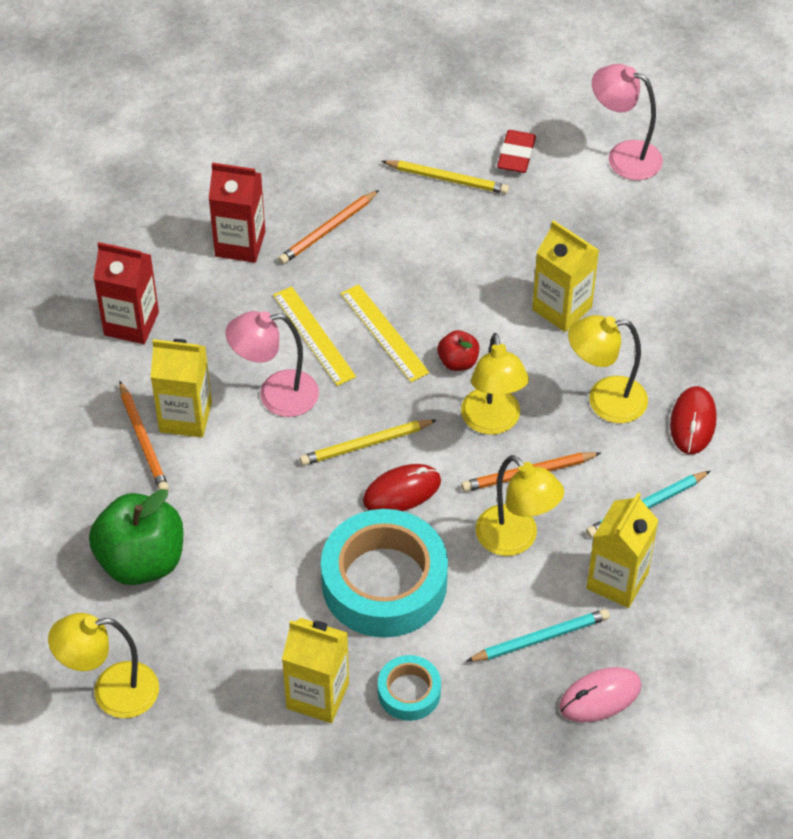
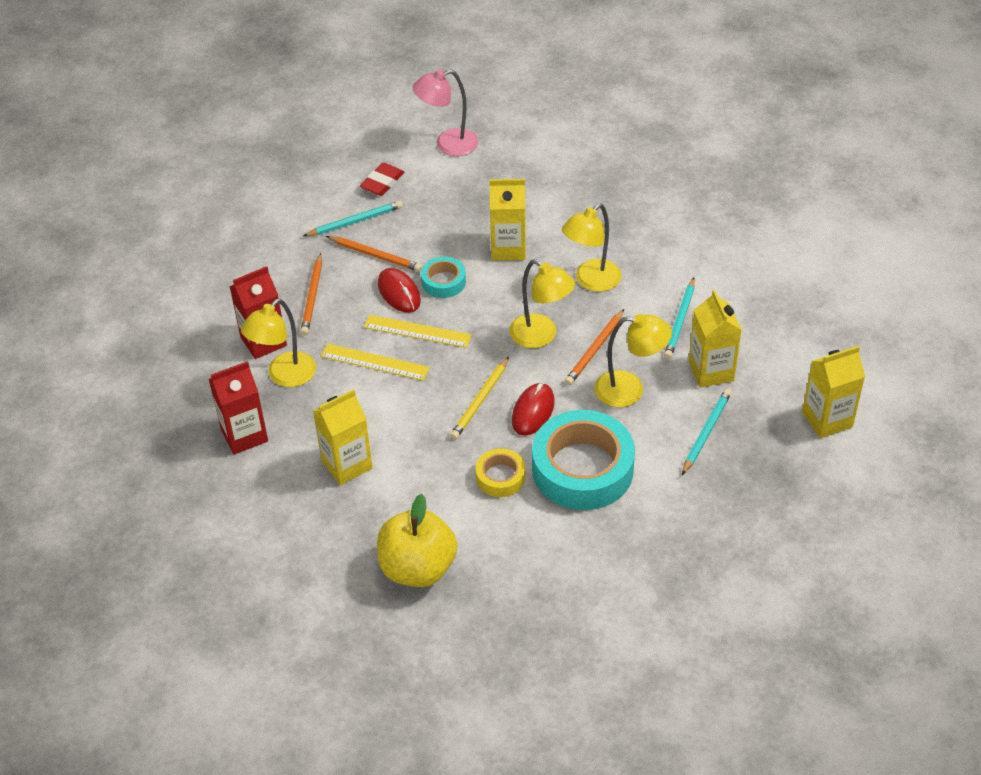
camera: 40 degrees left, 5 degrees down
yellow lamp [48,613,159,718] -> yellow lamp moved to [241,299,316,387]
green apple [89,489,183,585] -> yellow apple [377,494,457,587]
orange pencil [119,381,169,490] -> orange pencil moved to [326,236,422,272]
pink lamp [226,311,319,417] -> none
yellow carton [282,618,349,723] -> yellow carton moved to [802,346,865,438]
turquoise tape [378,655,441,721] -> turquoise tape moved to [421,256,466,298]
yellow pencil [381,160,509,194] -> turquoise pencil [303,200,403,236]
red apple [437,330,479,371] -> none
red eraser [497,130,536,173] -> red eraser turned 60 degrees clockwise [360,163,404,196]
pink mouse [559,667,642,722] -> none
red mouse [670,386,717,454] -> red mouse moved to [378,268,421,313]
none -> yellow tape [476,448,525,497]

